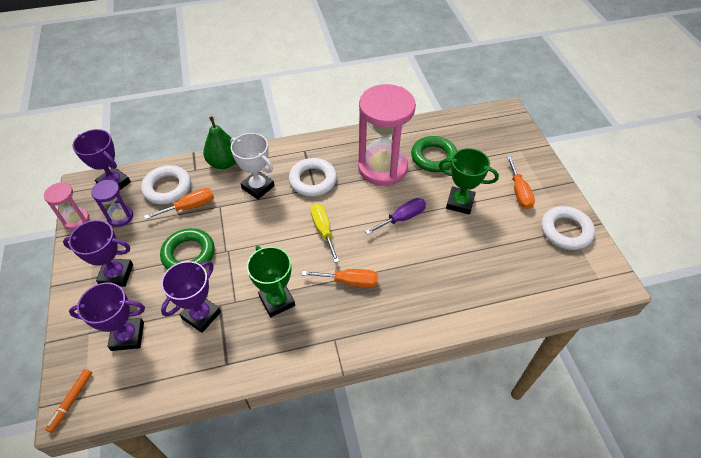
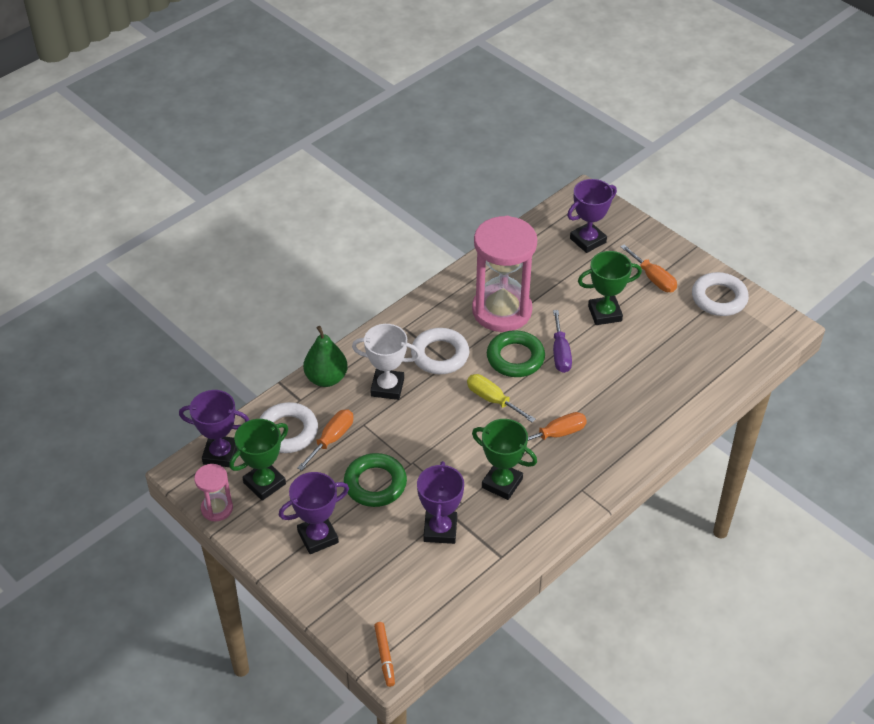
camera: 30 degrees left, 5 degrees down
purple trophy [69,282,145,351] -> purple trophy moved to [567,179,617,253]
purple hourglass [91,180,133,227] -> green trophy [229,419,288,501]
purple screwdriver [365,198,426,235] -> purple screwdriver turned 150 degrees clockwise [553,310,572,373]
green ring [411,136,457,172] -> green ring moved to [487,330,545,377]

